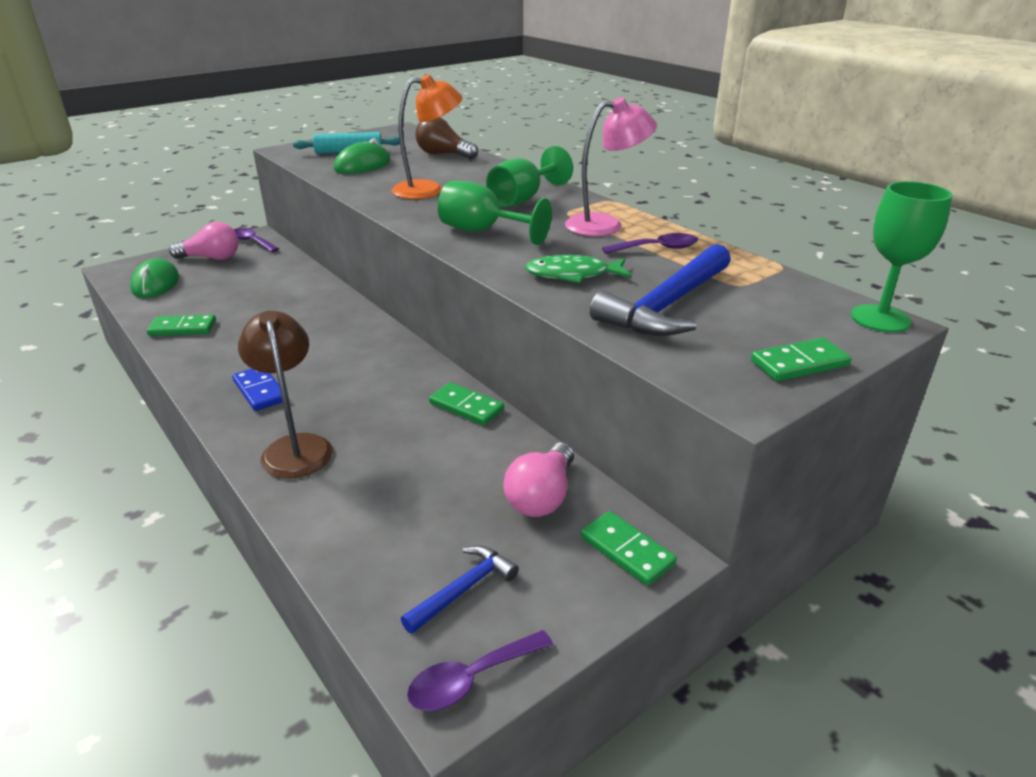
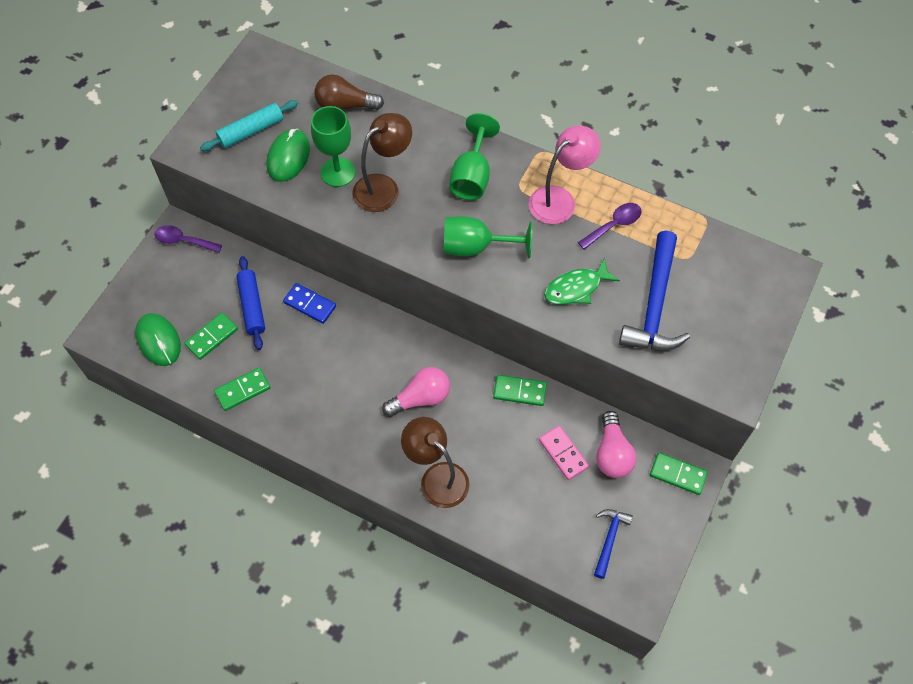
camera: 25 degrees left, 30 degrees up
pink light bulb [169,222,239,260] -> pink light bulb moved to [382,367,450,417]
blue domino [232,369,282,411] -> blue domino moved to [283,283,336,324]
orange lamp [392,74,462,199] -> brown lamp [352,113,412,212]
purple spoon [407,630,553,711] -> none
green domino [751,338,851,381] -> green domino moved to [184,313,238,360]
green goblet [851,181,953,332] -> green goblet moved to [311,106,355,187]
none -> blue rolling pin [236,256,265,350]
none -> pink domino [539,425,589,480]

